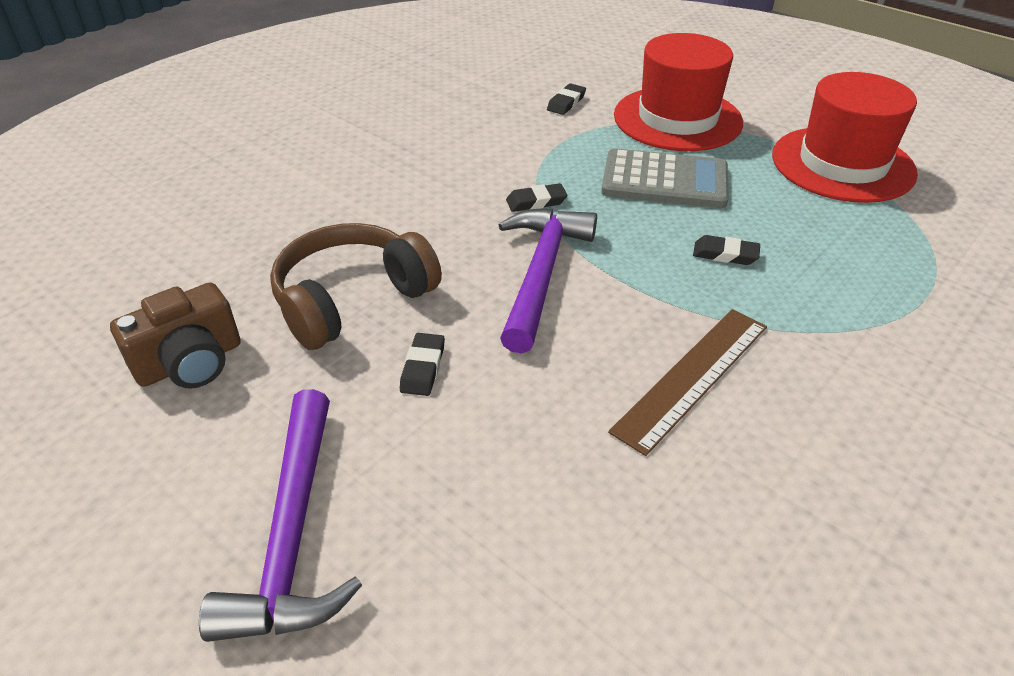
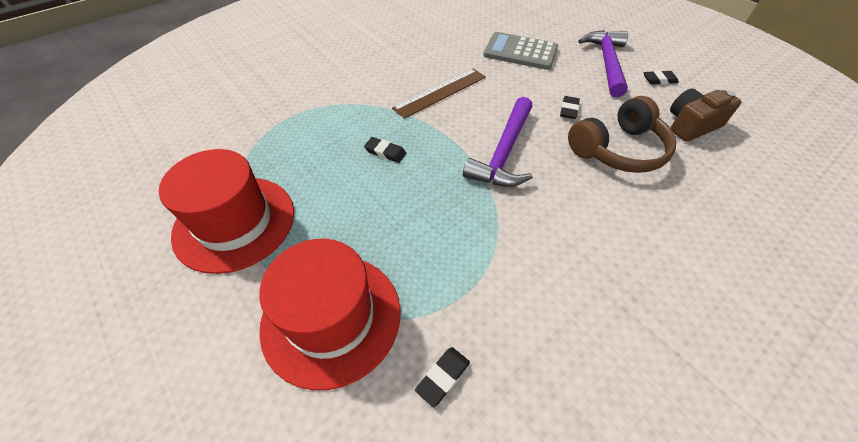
camera: 170 degrees left, 10 degrees up
black eraser [506,183,568,212] -> black eraser moved to [644,70,679,84]
grey calculator [601,148,729,208] -> grey calculator moved to [483,32,558,70]

